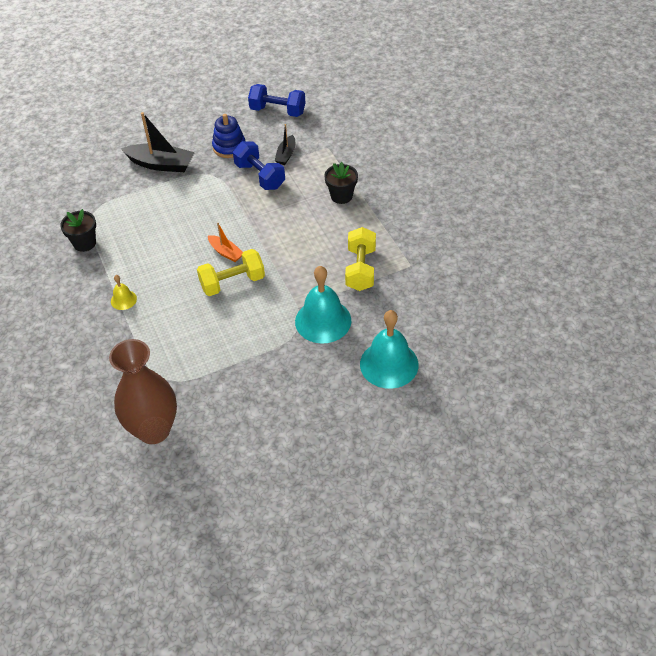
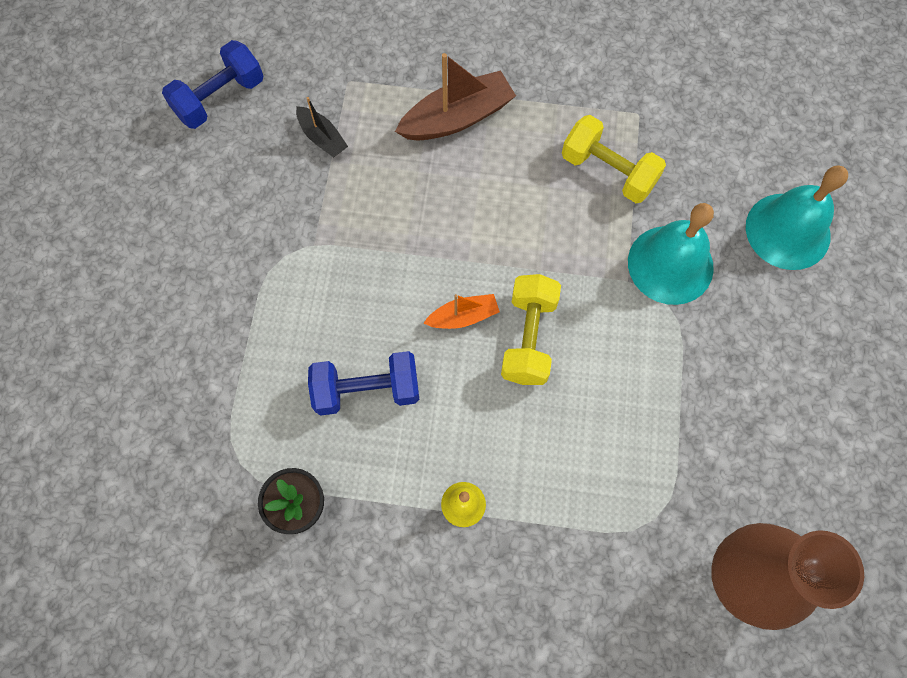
camera: 60 degrees left, 20 degrees up
black boat [121,112,195,172] -> none
blue stacking toy [212,114,245,158] -> none
blue dumbbell [233,141,285,190] -> blue dumbbell moved to [308,351,419,416]
black flower pot [324,162,358,204] -> brown boat [395,53,516,140]

